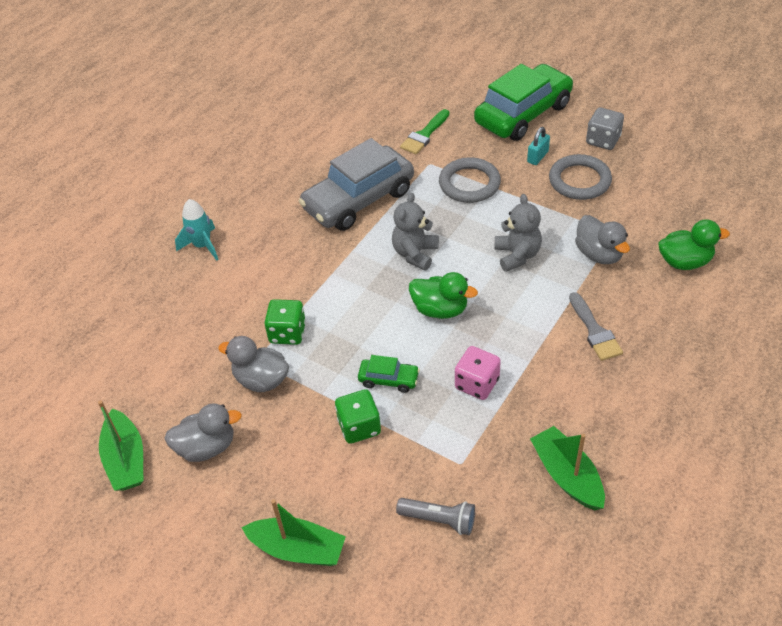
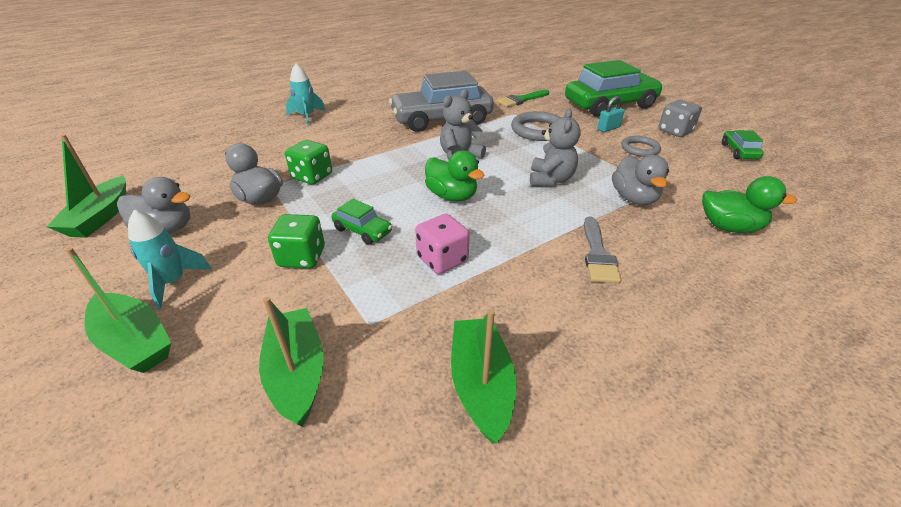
camera: 20 degrees right, 10 degrees down
grey flashlight [396,498,475,535] -> green boat [259,297,323,426]
grey ring [549,154,612,200] -> grey ring [621,136,661,157], size x0.63
none -> turquoise rocket [128,210,212,309]
none -> green car [722,130,764,160]

